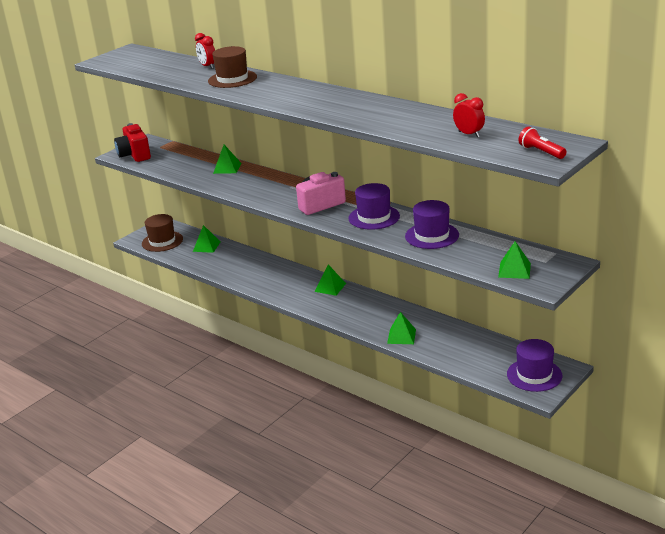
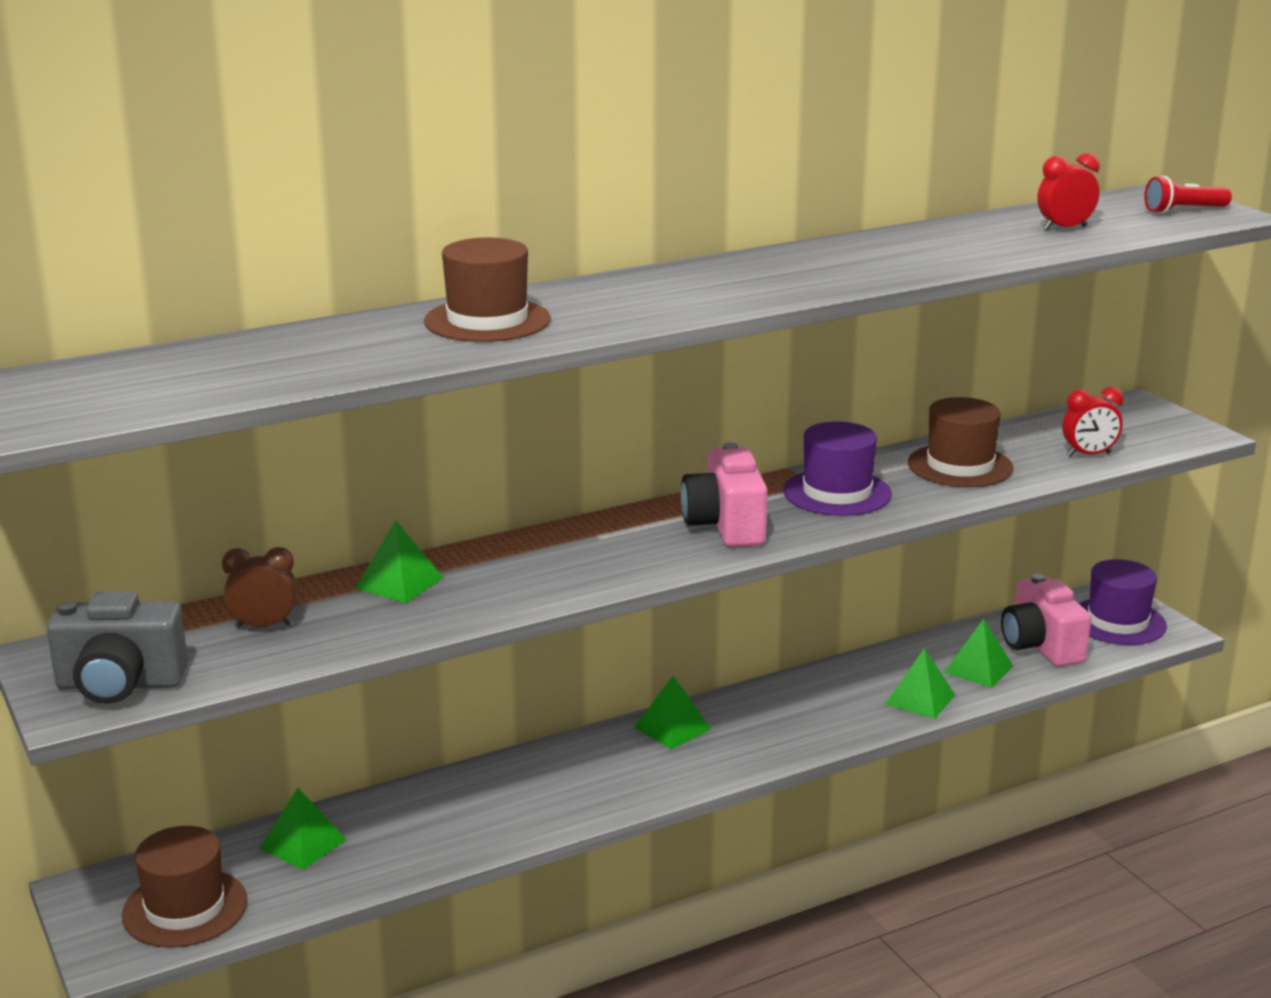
camera: 70 degrees left, 5 degrees down
red camera [114,123,151,162] -> grey camera [47,591,188,704]
red clock [195,33,215,69] -> red clock moved to [1062,387,1123,457]
purple hat [405,200,459,249] -> brown hat [908,397,1014,487]
green pyramid [498,241,531,279] -> green pyramid moved to [944,619,1013,688]
none -> brown clock [222,547,297,628]
none -> pink camera [1001,574,1091,667]

